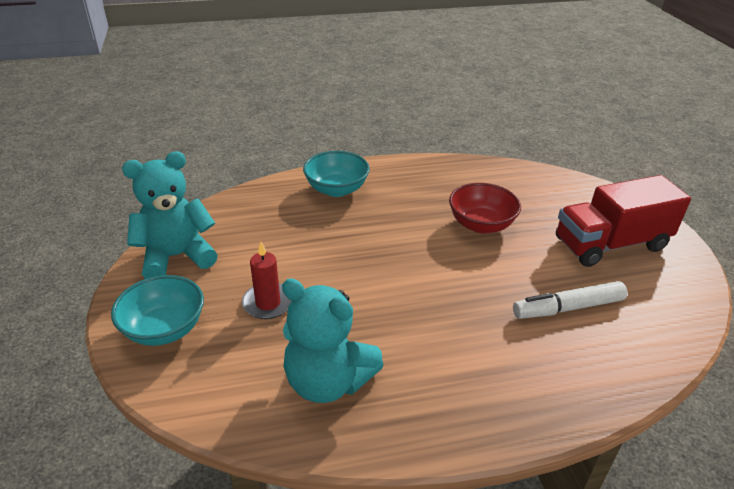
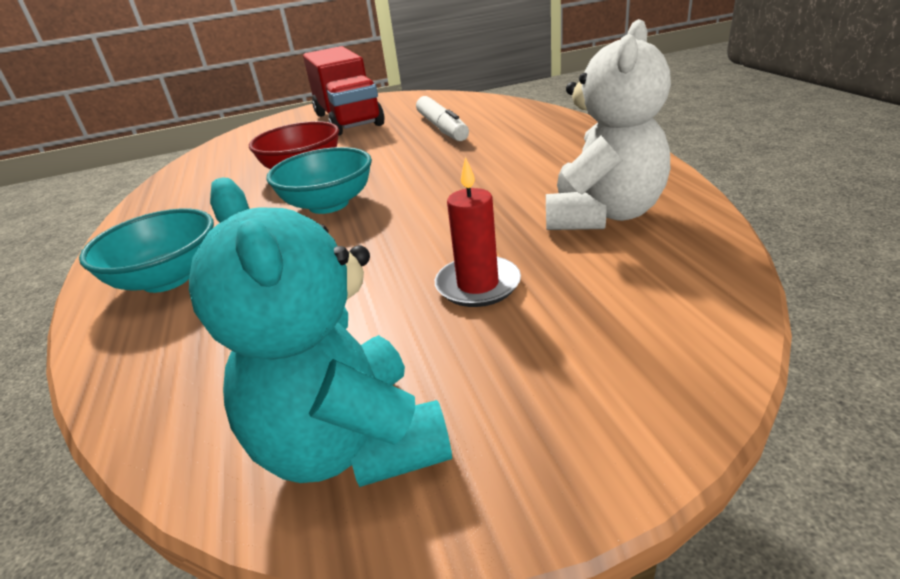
camera: 90 degrees left, 5 degrees down
turquoise bowl [111,275,204,346] -> turquoise bowl moved to [266,147,372,214]
turquoise teddy bear [282,278,384,403] -> white teddy bear [546,19,671,230]

